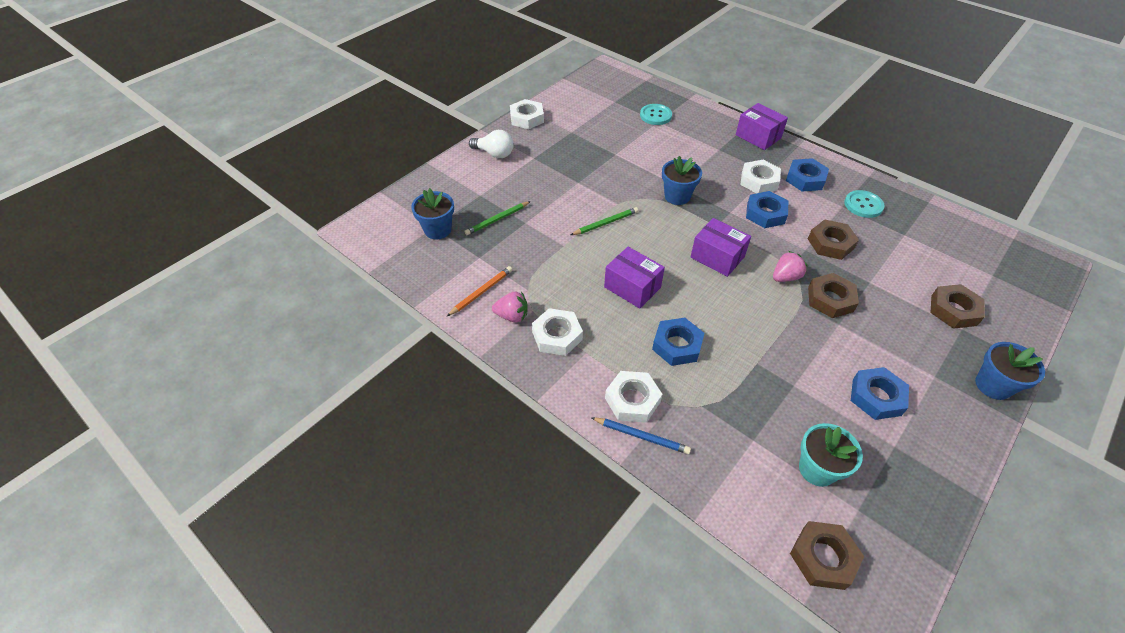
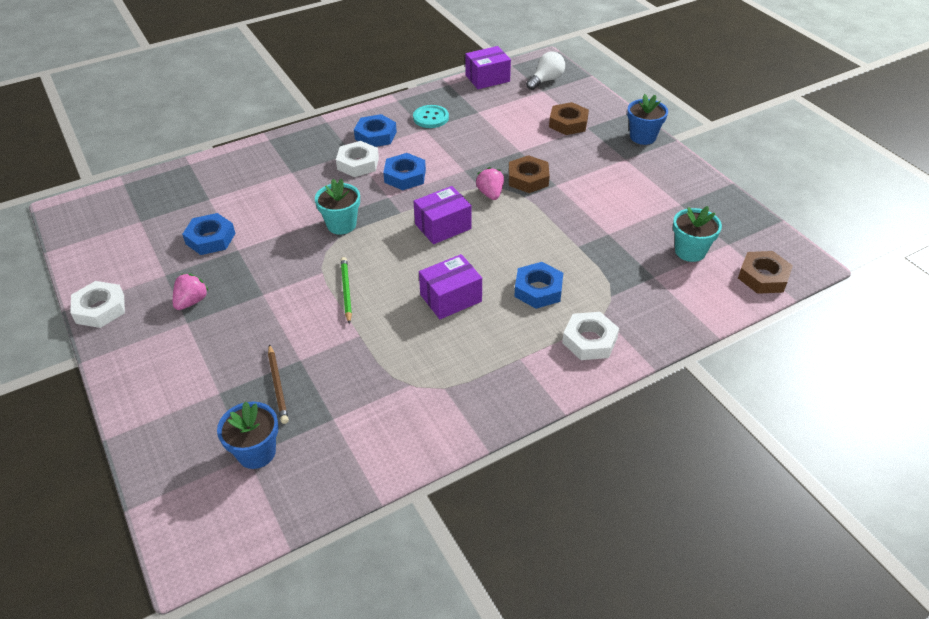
camera: 70 degrees left, 5 degrees down
orange pencil [447,266,512,316] -> none
green pencil [464,201,531,235] -> brown pencil [268,344,289,424]
white light bulb [469,130,514,158] -> white light bulb moved to [526,52,565,90]
pink strawberry [492,291,527,322] -> pink strawberry moved to [173,274,209,310]
white nut [532,308,583,356] -> none
blue pencil [591,417,691,454] -> none
turquoise button [640,104,672,125] -> none
blue flower pot [662,156,702,205] -> turquoise flower pot [315,179,360,235]
purple box [736,103,788,150] -> purple box moved to [465,46,511,89]
brown nut [808,219,859,260] -> none
blue nut [851,367,909,420] -> blue nut moved to [182,213,236,255]

